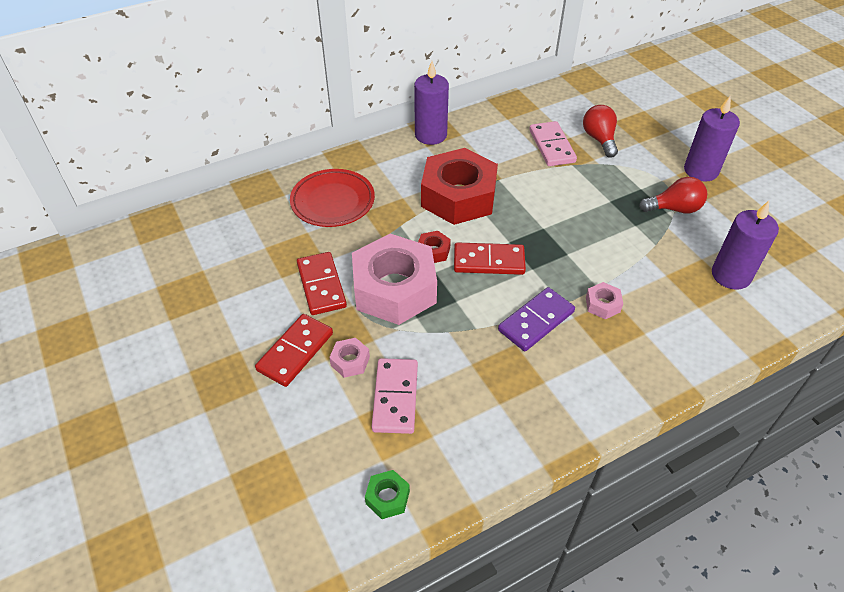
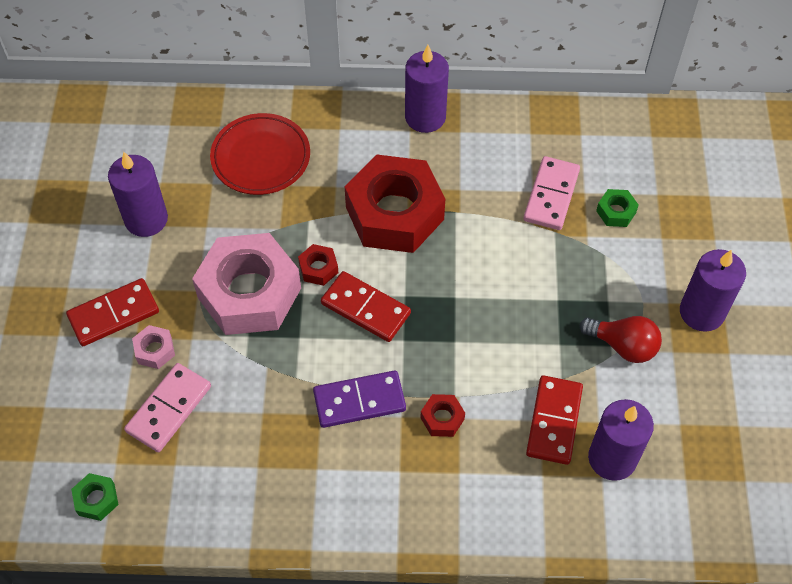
camera: 30 degrees right, 10 degrees up
red domino [297,252,347,315] -> red domino moved to [526,375,583,465]
red light bulb [583,105,618,158] -> green nut [596,189,639,227]
pink nut [586,282,623,319] -> red nut [421,394,465,437]
none -> purple candle [108,152,168,237]

